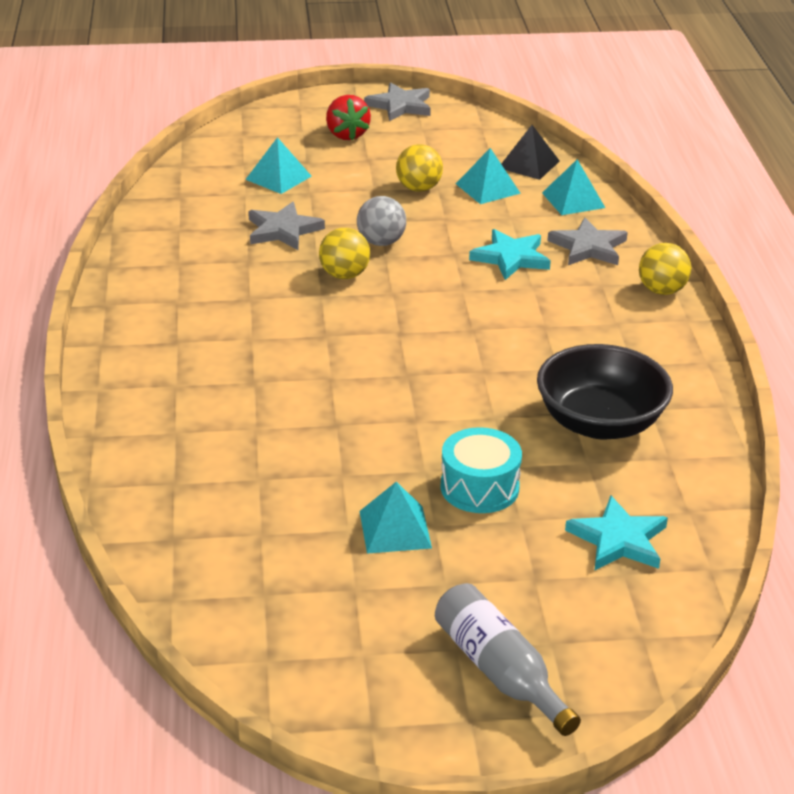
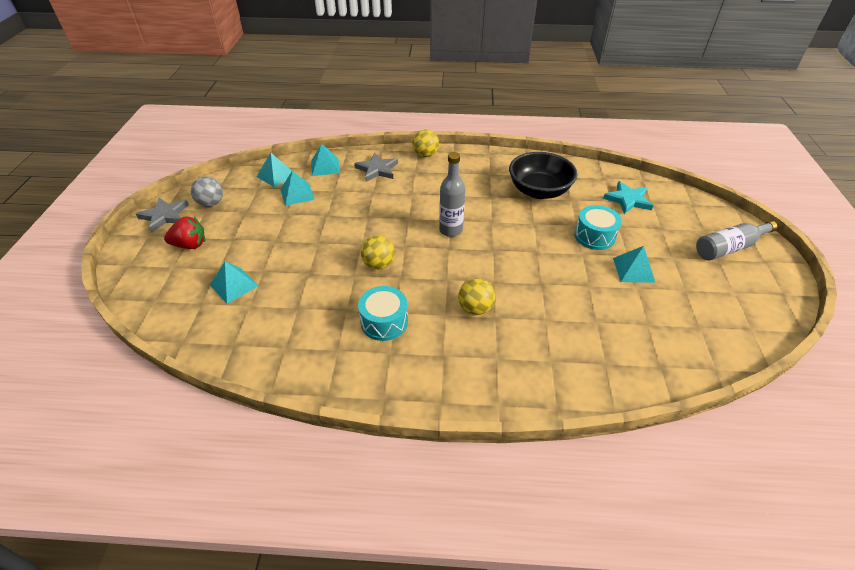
camera: 80 degrees left, 10 degrees up
grey star [248,202,325,250] -> none
grey ball [357,196,406,246] -> grey ball moved to [191,176,223,207]
yellow ball [396,144,443,192] -> yellow ball moved to [458,278,495,315]
turquoise star [469,229,551,280] -> none
black pyramid [501,125,560,180] -> turquoise pyramid [257,153,292,187]
none -> turquoise drum [358,286,408,341]
none -> grey bottle [439,152,465,237]

